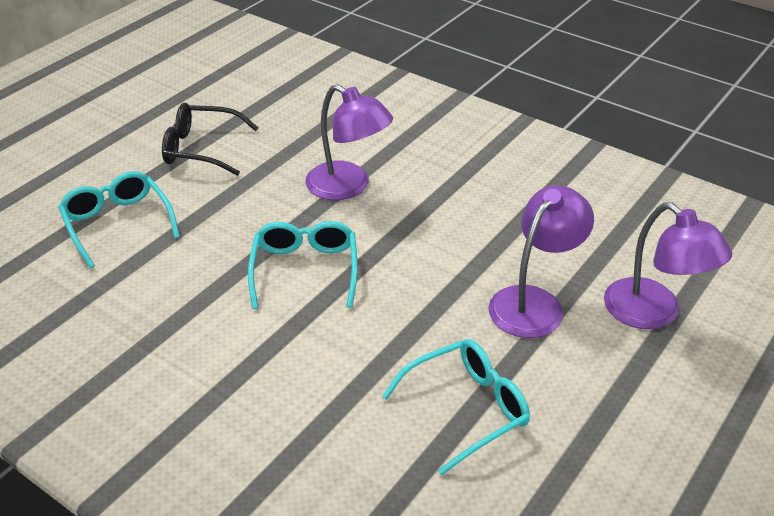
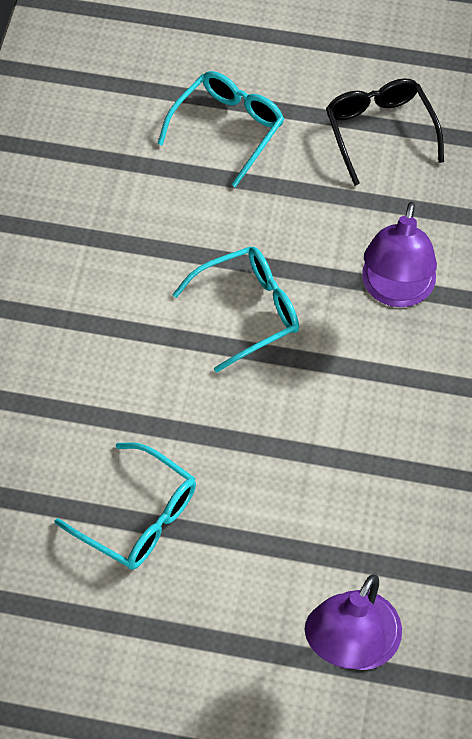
camera: 65 degrees right, 20 degrees up
purple lamp [488,185,594,338] -> none

